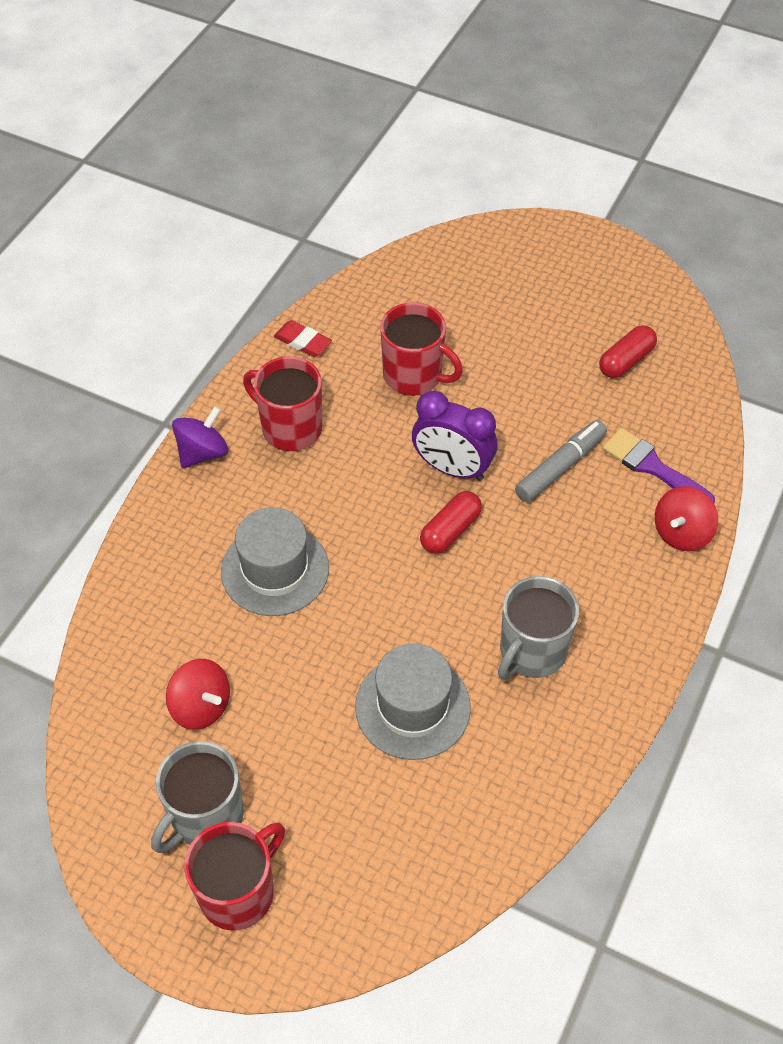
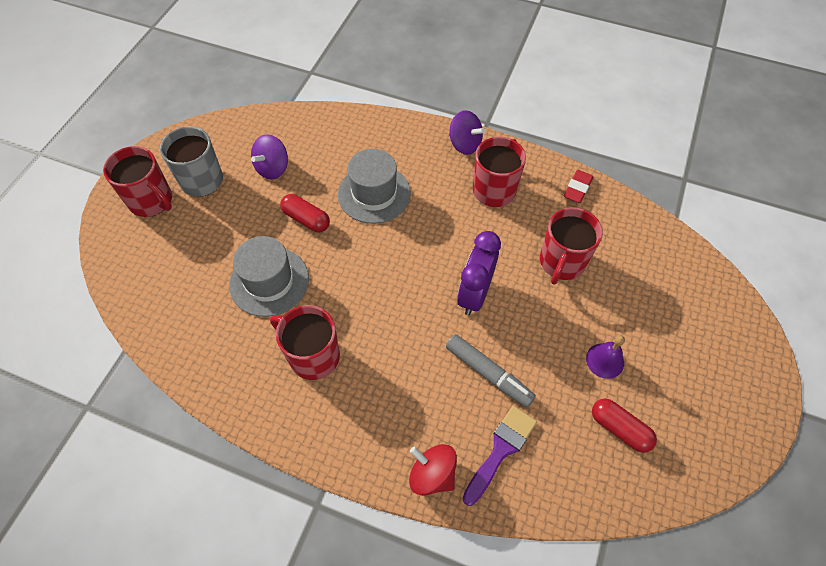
camera: 85 degrees right, 5 degrees up
red spinning top [166,659,230,730] -> purple spinning top [251,134,288,180]
red capsule [420,491,482,554] -> red capsule moved to [280,194,330,232]
grey mug [498,576,579,679] -> red mug [270,305,340,380]
none -> purple bell [586,336,625,379]

